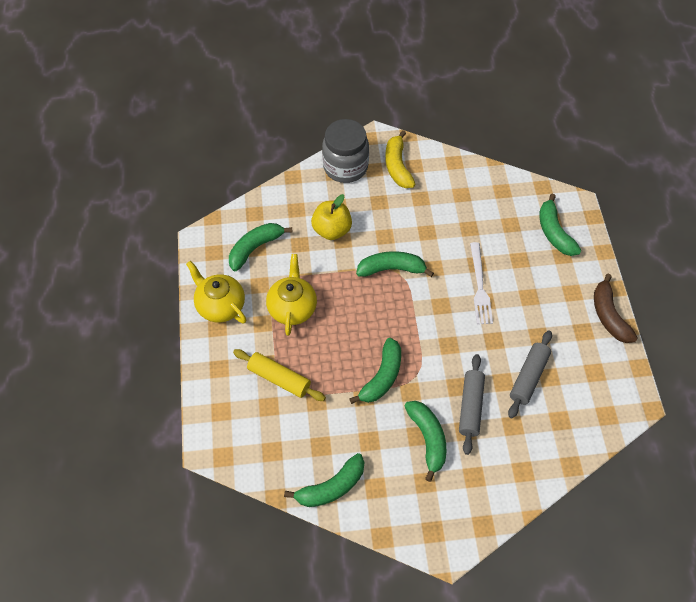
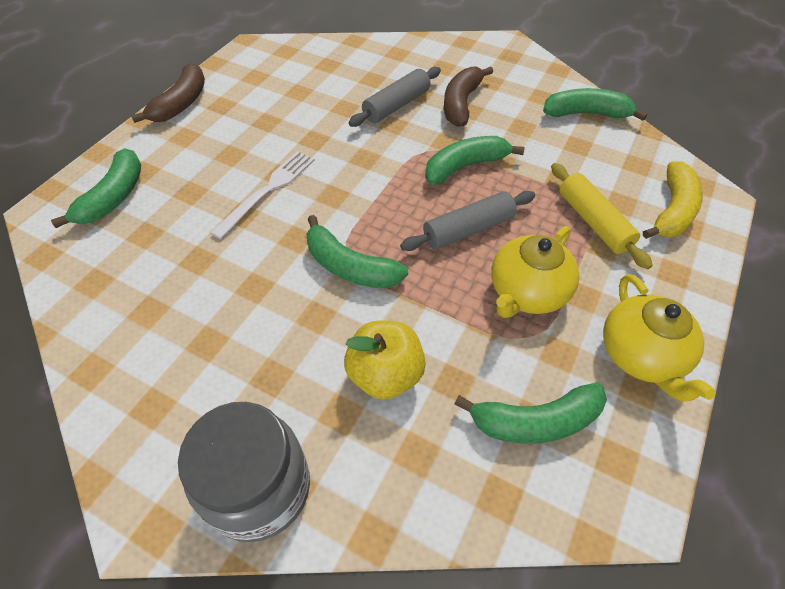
camera: 145 degrees left, 5 degrees down
yellow banana [385,130,416,188] -> yellow banana moved to [643,161,703,239]
green banana [405,401,446,482] -> brown banana [444,66,493,127]
grey rolling pin [508,330,552,418] -> grey rolling pin moved to [400,191,535,251]

